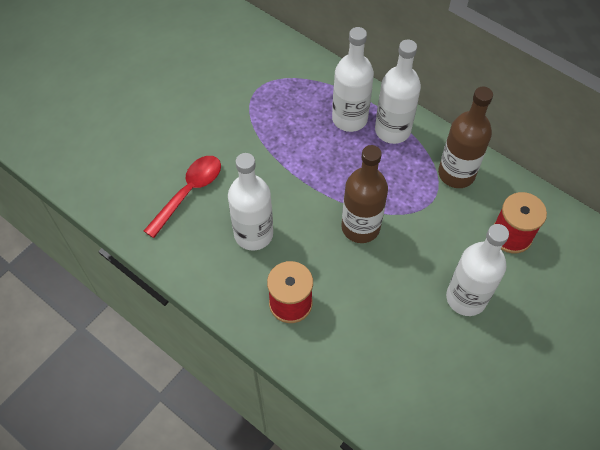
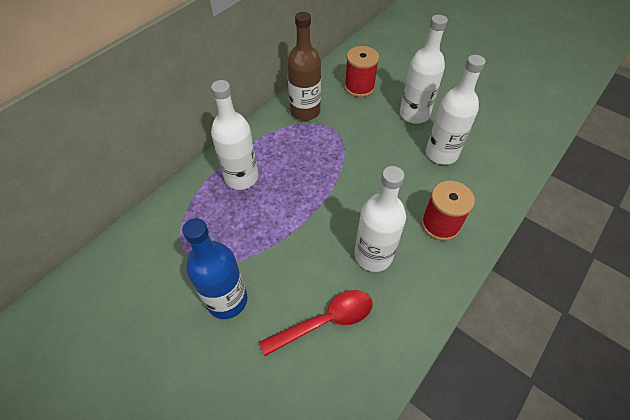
camera: 90 degrees left, 5 degrees down
red spoon [144,156,221,238] -> red spoon turned 120 degrees clockwise [259,290,373,356]
brown bottle [341,145,388,243] -> none
white bottle [375,40,421,144] -> white bottle moved to [426,55,486,165]
none -> blue bottle [182,218,247,319]

